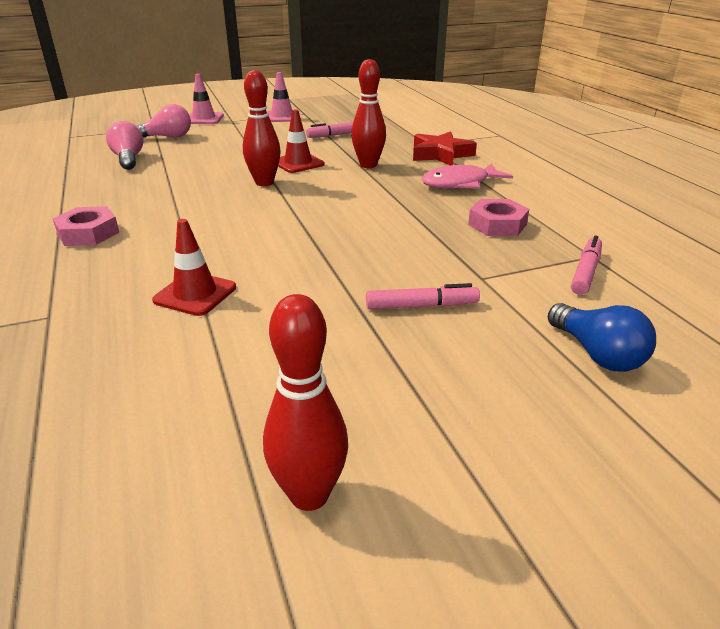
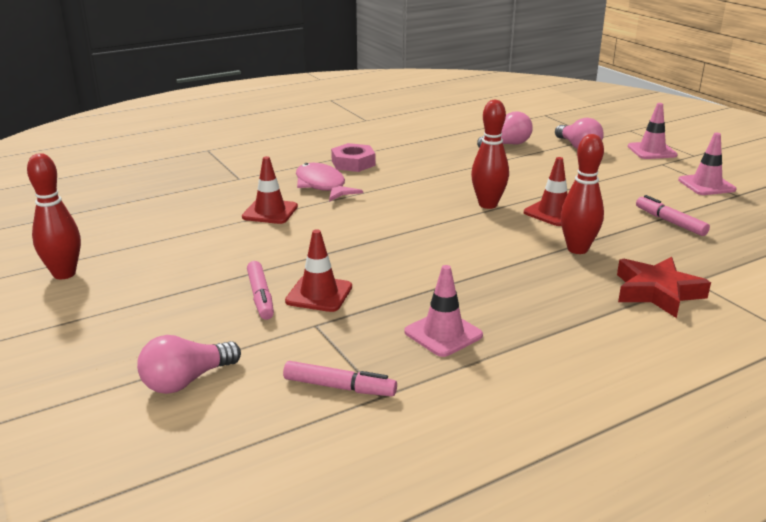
camera: 80 degrees right, 5 degrees down
pink fish [421,163,513,189] -> pink fish moved to [296,163,363,202]
pink nut [468,199,529,236] -> pink traffic cone [404,265,483,357]
blue light bulb [548,303,656,372] -> pink light bulb [137,335,241,394]
none -> red traffic cone [285,229,352,312]

